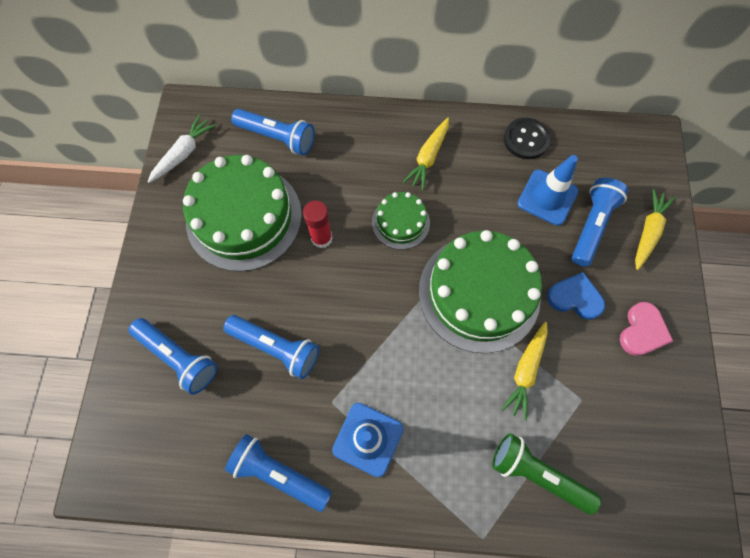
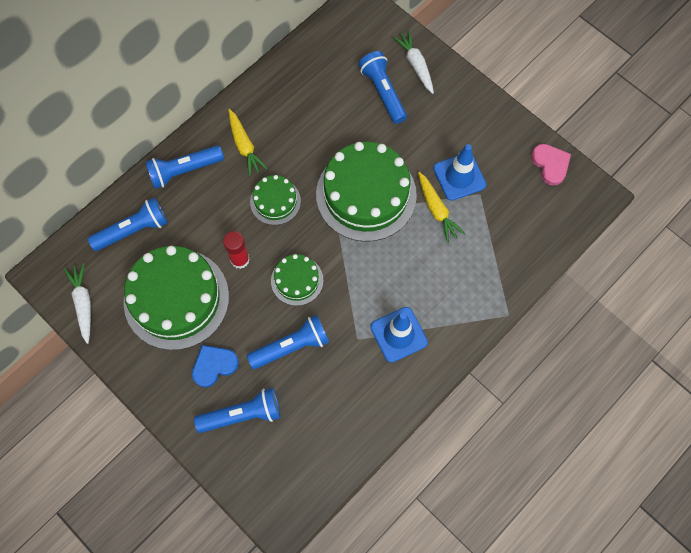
camera: 50 degrees left, 0 degrees up
blue flashlight [225,434,332,512] -> blue flashlight moved to [145,145,224,189]
green flashlight [492,433,601,515] -> none
black button [504,118,550,159] -> none
blue traffic cone [517,155,578,226] -> blue traffic cone moved to [433,144,486,201]
blue heart [547,272,605,320] -> blue heart moved to [192,345,239,388]
pink heart [620,302,673,356] -> pink heart moved to [531,144,571,186]
yellow carrot [635,189,675,270] -> white carrot [393,30,434,94]
none -> green cake [271,254,323,306]

